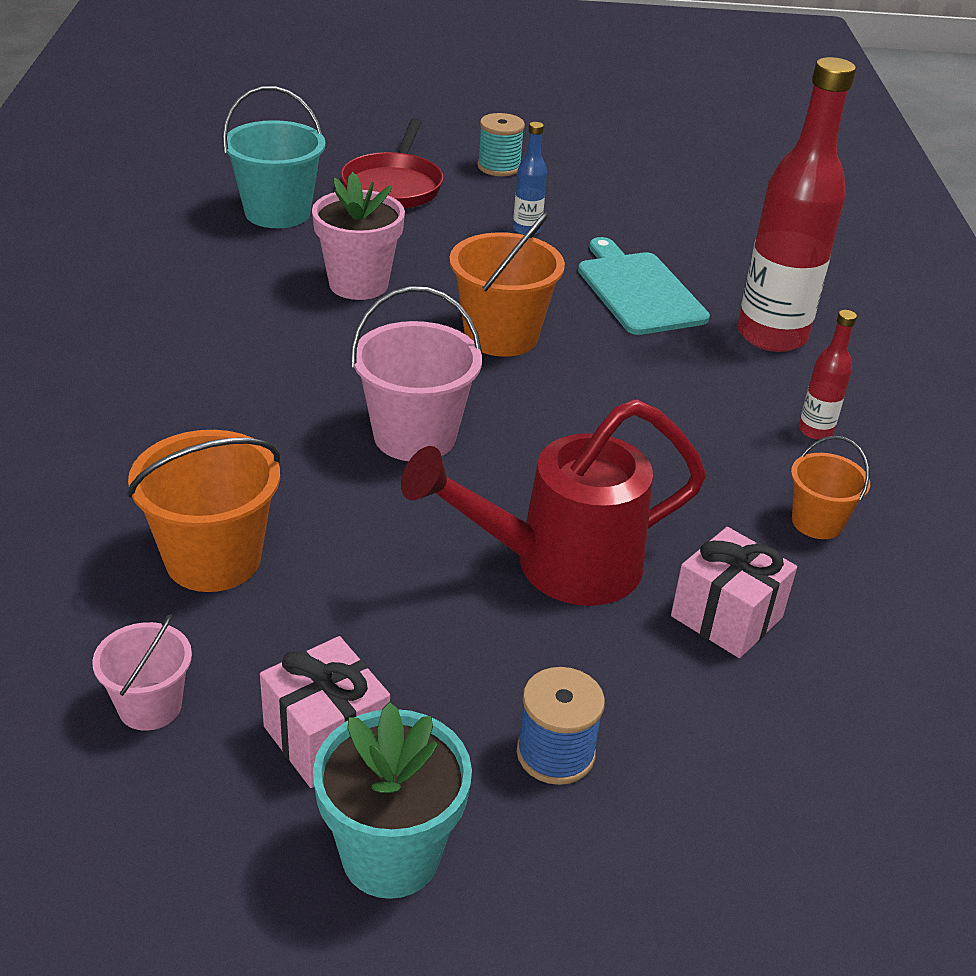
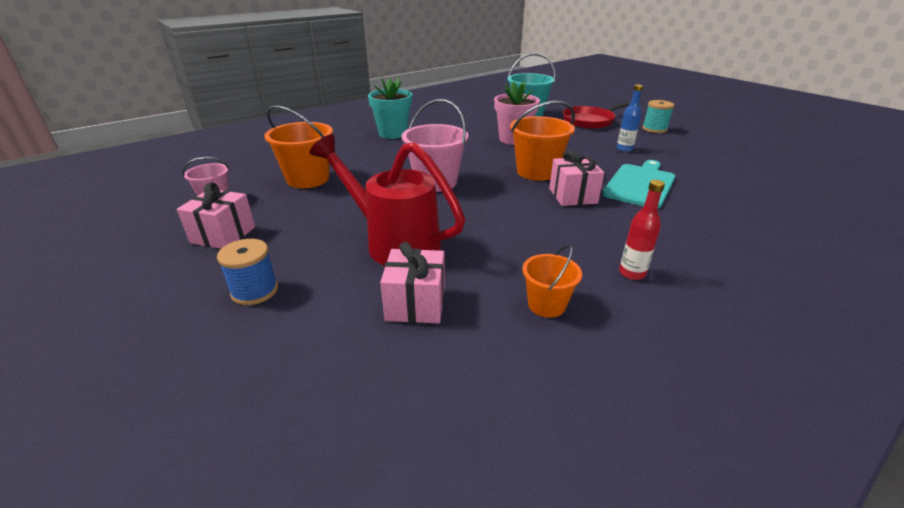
camera: 55 degrees right, 5 degrees down
turquoise flower pot [313,702,472,899] -> turquoise flower pot moved to [368,77,412,139]
red bottle [737,57,856,352] -> none
none -> pink gift [549,150,604,206]

